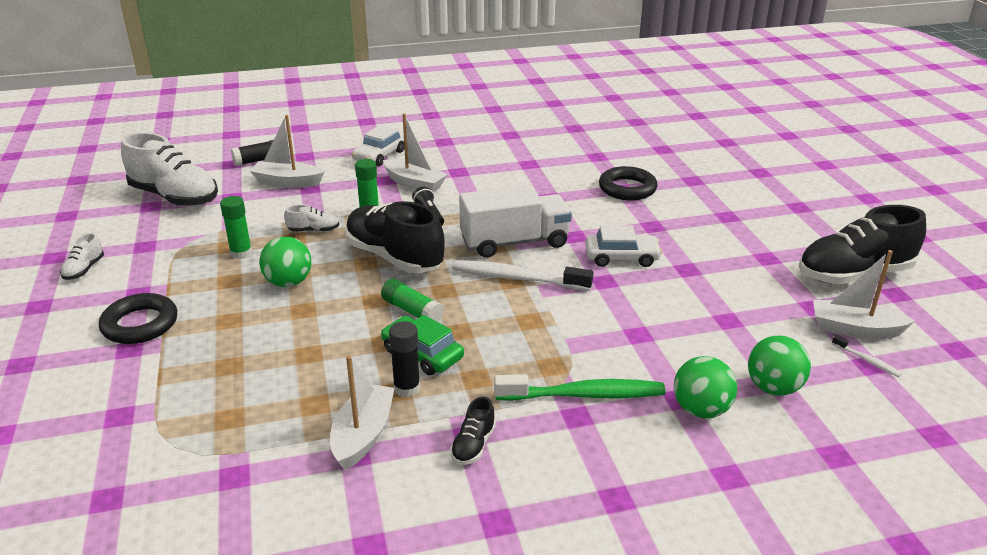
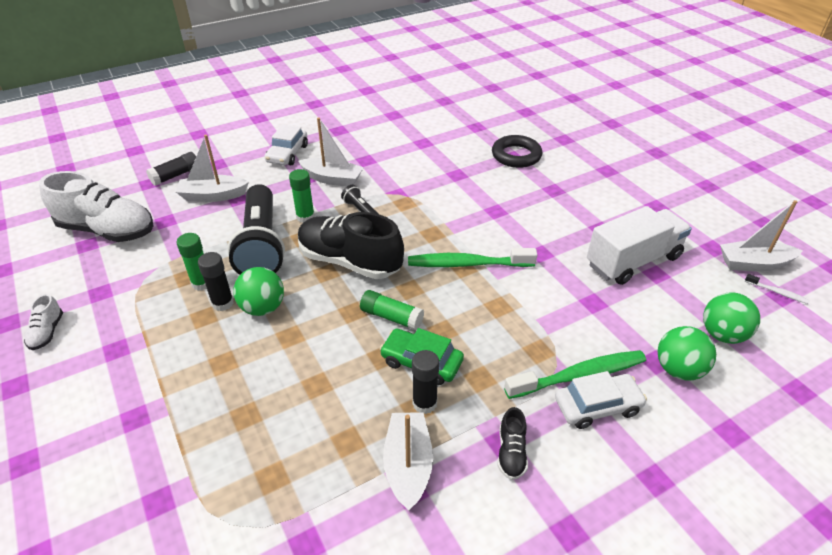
camera: 15 degrees left, 10 degrees up
black ring [99,293,177,344] -> none
white shoe [284,205,339,232] -> black flashlight [227,184,285,275]
white toothbrush [452,260,593,291] -> green toothbrush [408,248,537,267]
white truck [459,185,572,258] -> white truck moved to [587,206,692,285]
white car [585,225,662,267] -> white car moved to [555,371,647,429]
black shoe [799,205,926,284] -> none
none -> black glue stick [198,252,234,311]

